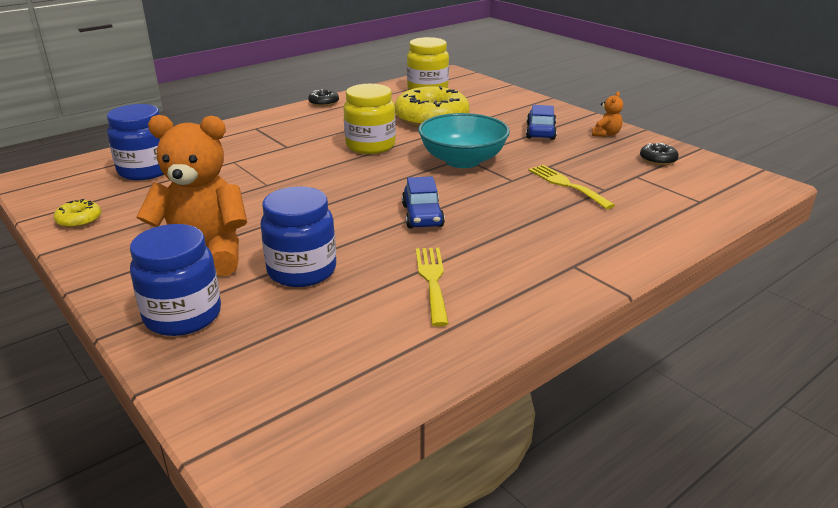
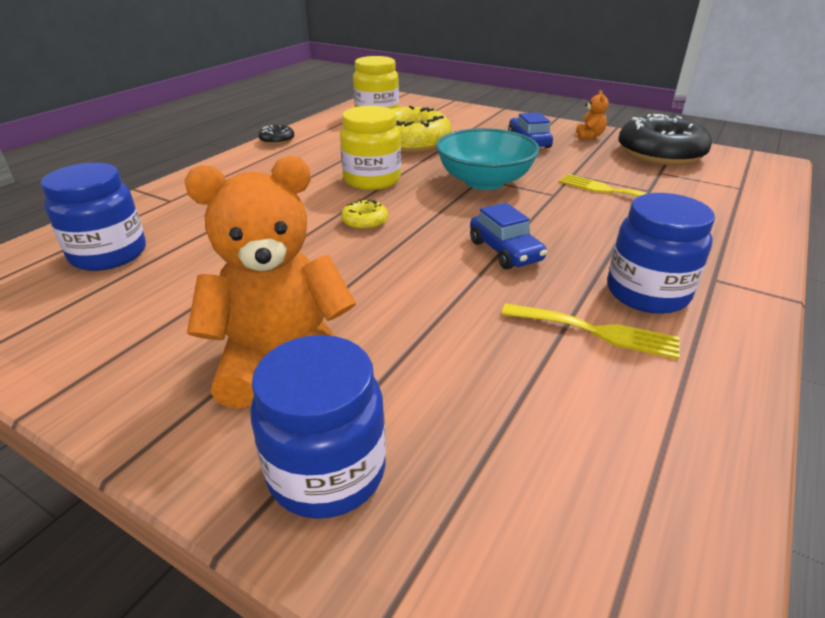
camera: 20 degrees left, 5 degrees up
yellow donut [54,199,101,228] -> yellow donut moved to [341,199,388,230]
blue jar [260,186,336,287] -> blue jar moved to [607,193,715,314]
yellow fork [416,248,449,327] -> yellow fork turned 135 degrees clockwise [502,303,680,360]
black donut [640,143,679,165] -> black donut [618,114,712,165], size x2.32

